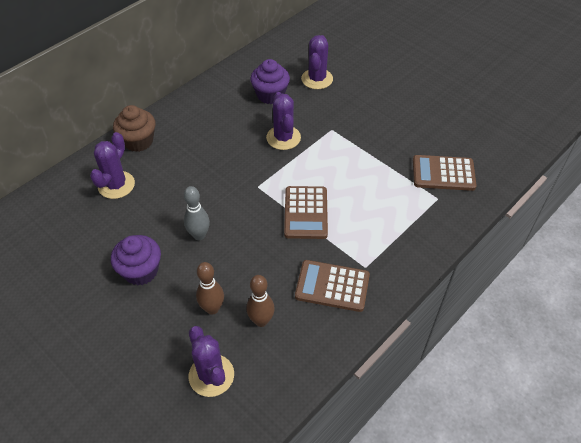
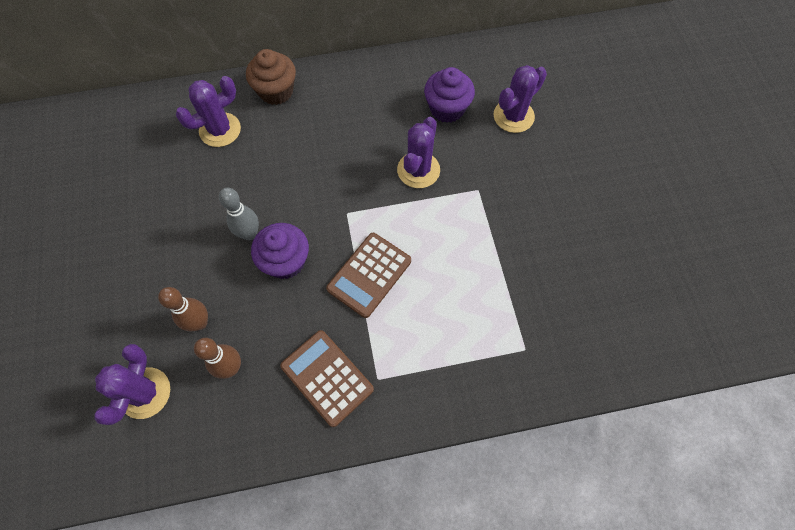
camera: 35 degrees right, 15 degrees up
purple cupcake [111,235,161,285] -> purple cupcake moved to [251,223,309,279]
brown calculator [413,155,477,191] -> none

